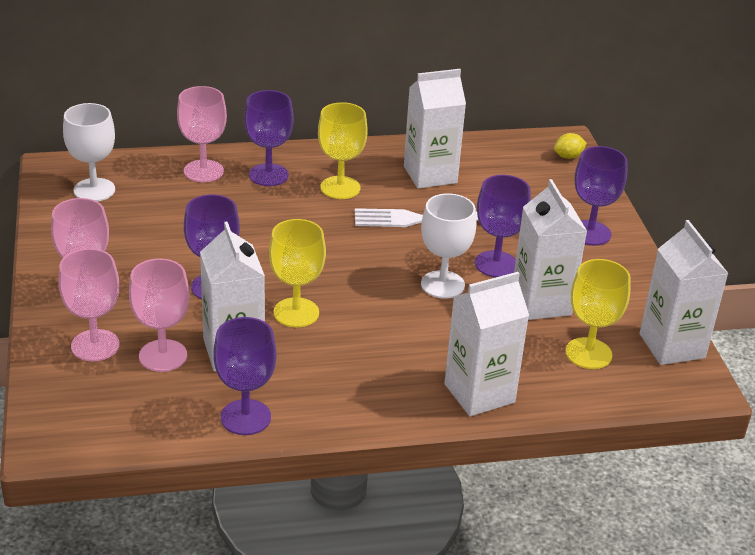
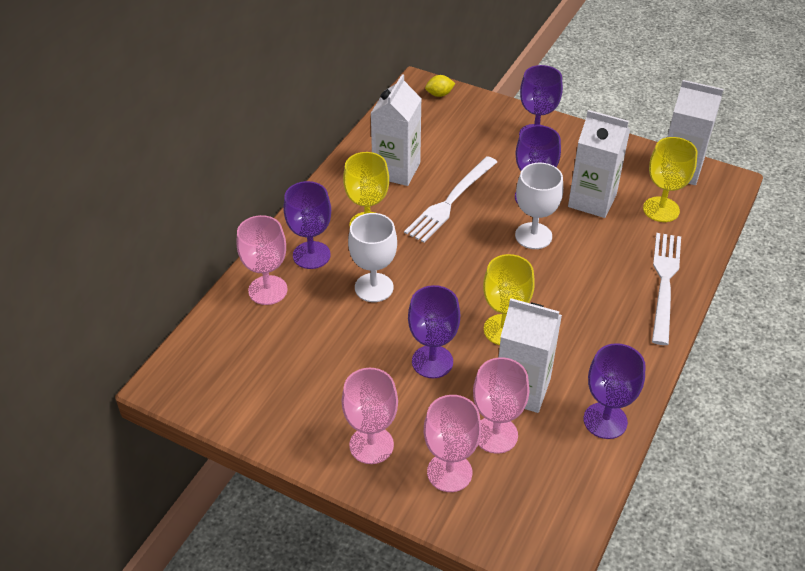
camera: 50 degrees left, 10 degrees up
white goblet [63,103,115,202] -> white goblet moved to [348,213,397,302]
white carton [444,272,529,416] -> white fork [652,233,681,345]
yellow lemon [554,133,587,159] -> yellow lemon turned 60 degrees clockwise [425,75,455,97]

